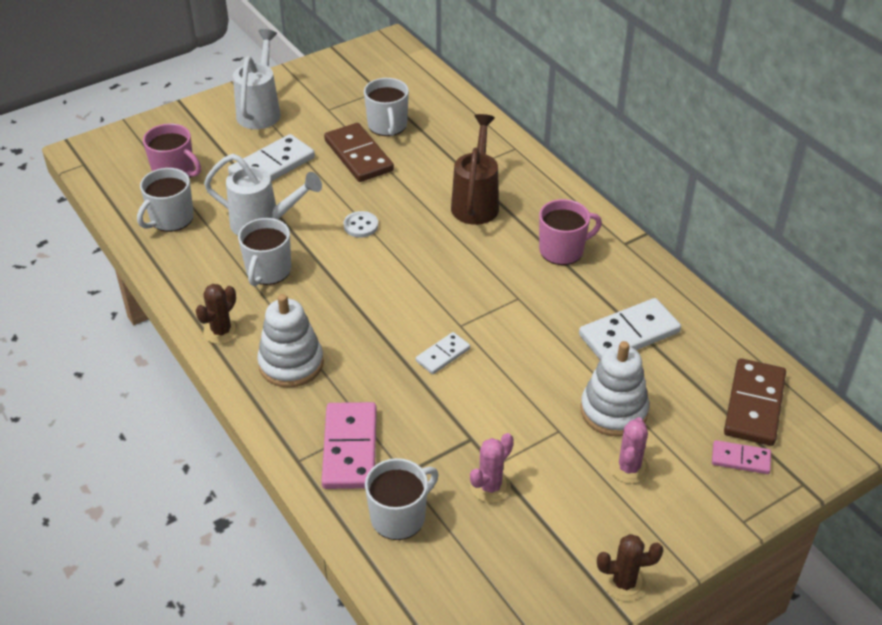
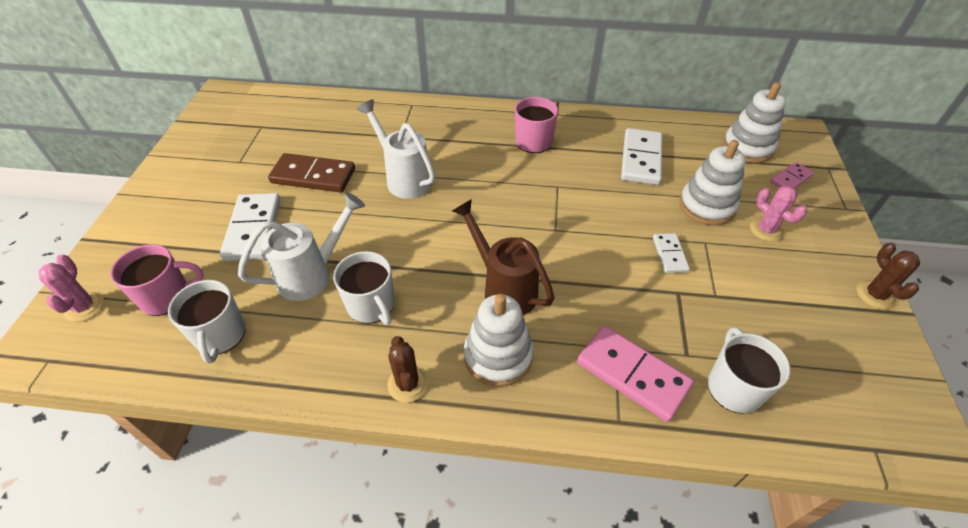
camera: 50 degrees left, 5 degrees up
white watering can [233,29,281,129] -> white watering can moved to [357,99,435,199]
white button [344,211,378,238] -> none
white mug [364,78,409,136] -> none
white domino [416,332,470,374] -> white domino moved to [653,233,690,273]
brown watering can [451,114,499,225] -> brown watering can moved to [452,199,555,315]
pink cactus [470,433,514,503] -> pink cactus moved to [39,254,104,322]
brown cactus [597,534,663,601] -> brown cactus turned 45 degrees counterclockwise [856,243,920,309]
brown domino [724,358,786,446] -> white stacking toy [723,82,786,163]

